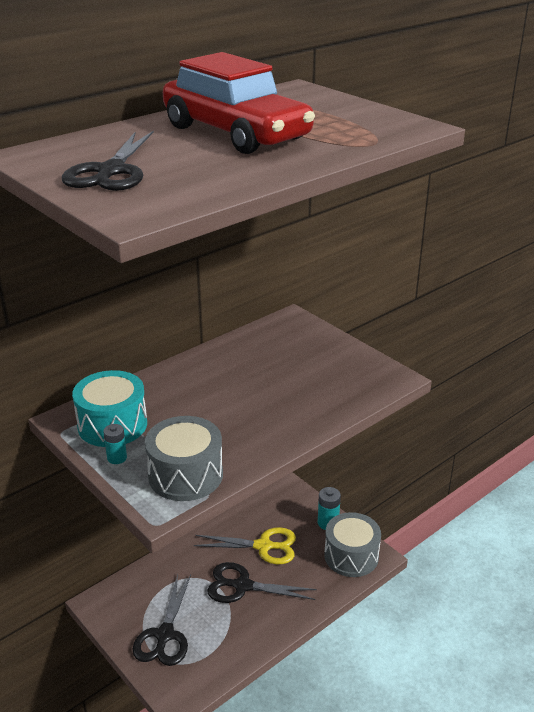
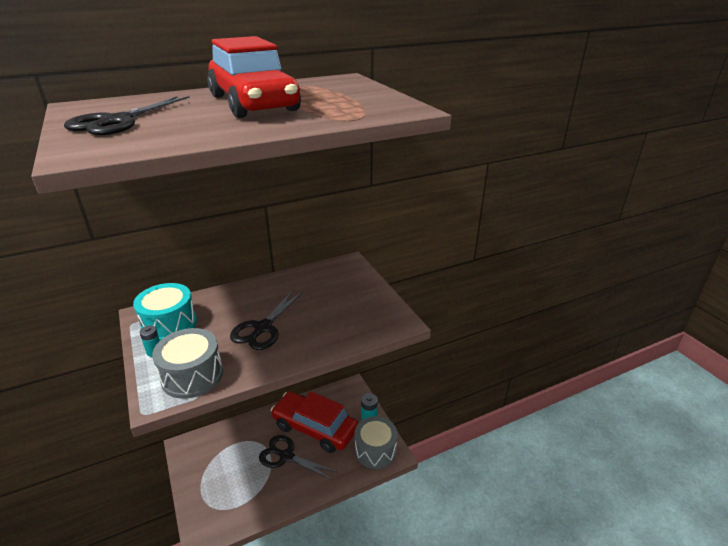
camera: 15 degrees right, 0 degrees up
black scissors [133,575,191,666] -> black scissors moved to [230,289,304,350]
yellow scissors [194,527,296,564] -> red car [271,391,358,453]

